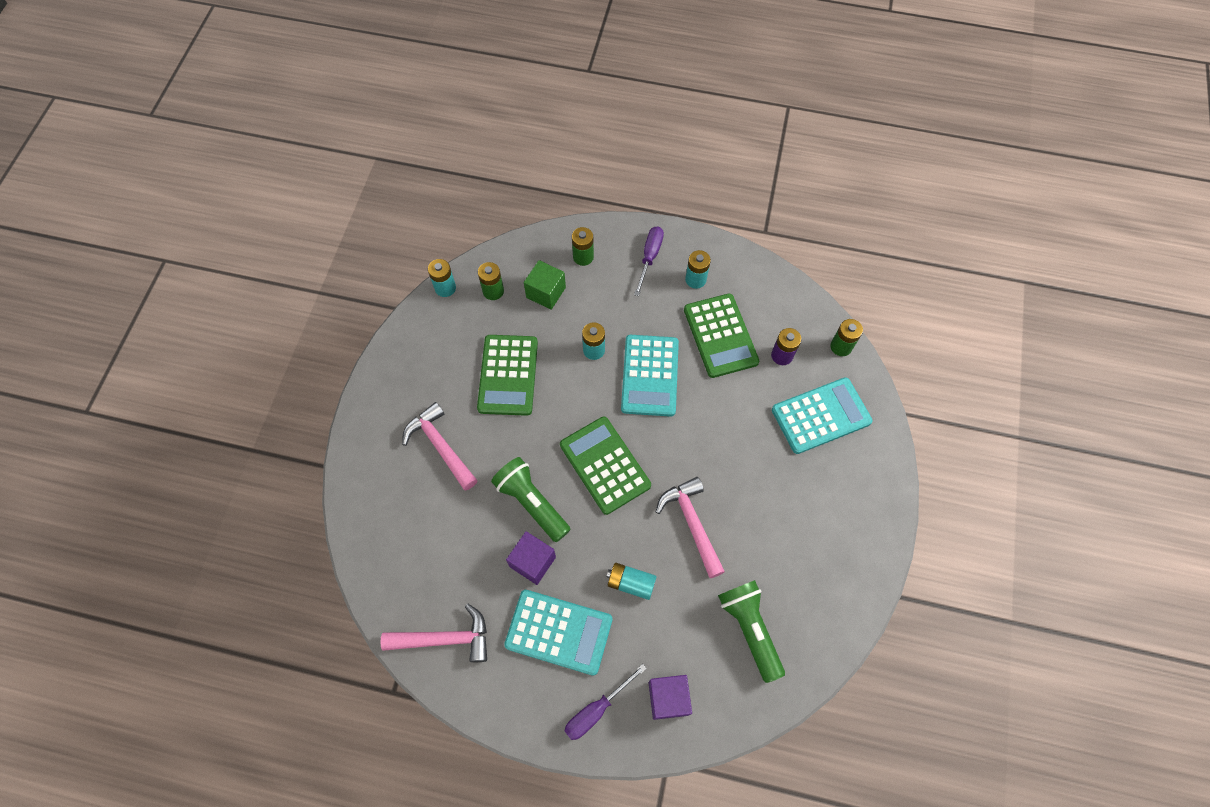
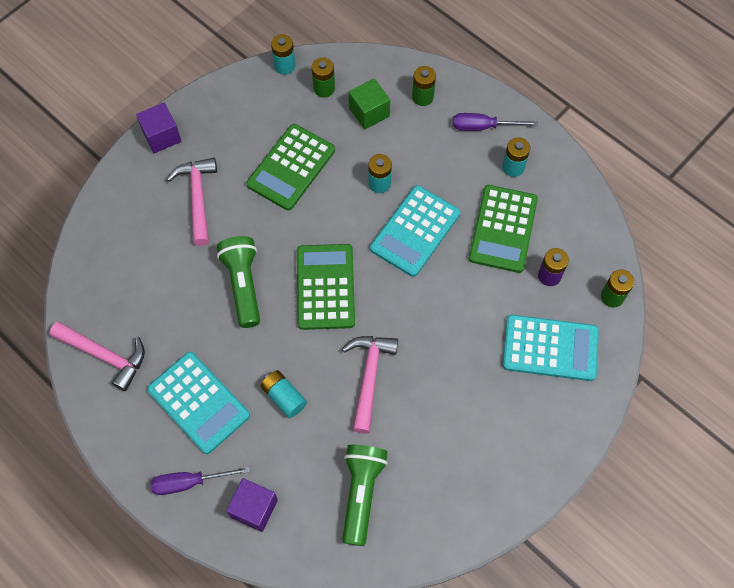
camera: 30 degrees right, 0 degrees up
purple cube [506,531,556,585] -> purple cube moved to [136,103,182,153]
purple screwdriver [634,226,664,296] -> purple screwdriver turned 135 degrees counterclockwise [453,113,538,131]

